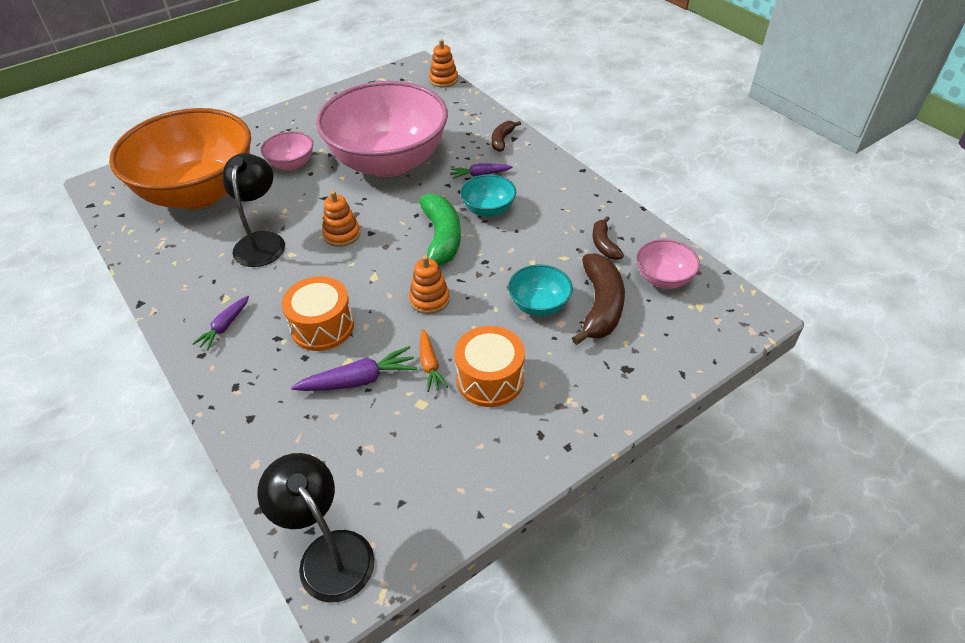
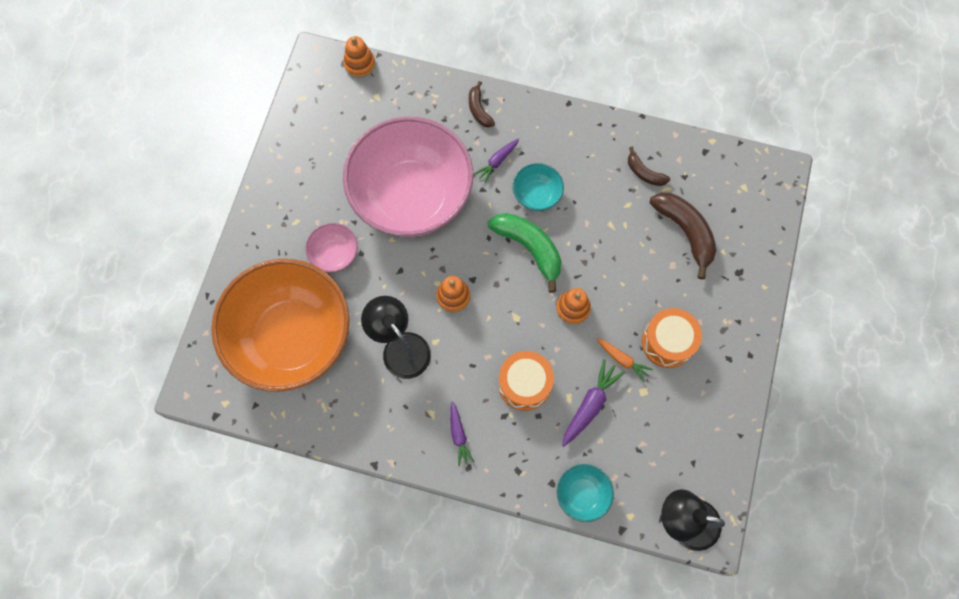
camera: 40 degrees left, 25 degrees up
turquoise bowl [508,265,573,316] -> turquoise bowl moved to [557,464,614,522]
pink bowl [636,239,700,289] -> none

